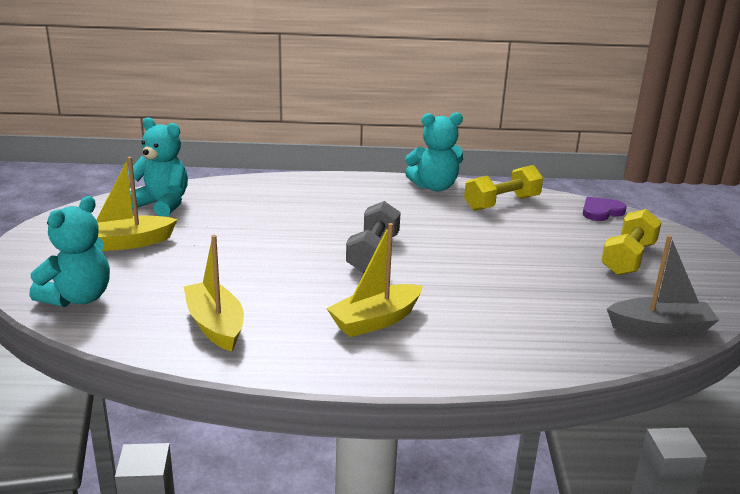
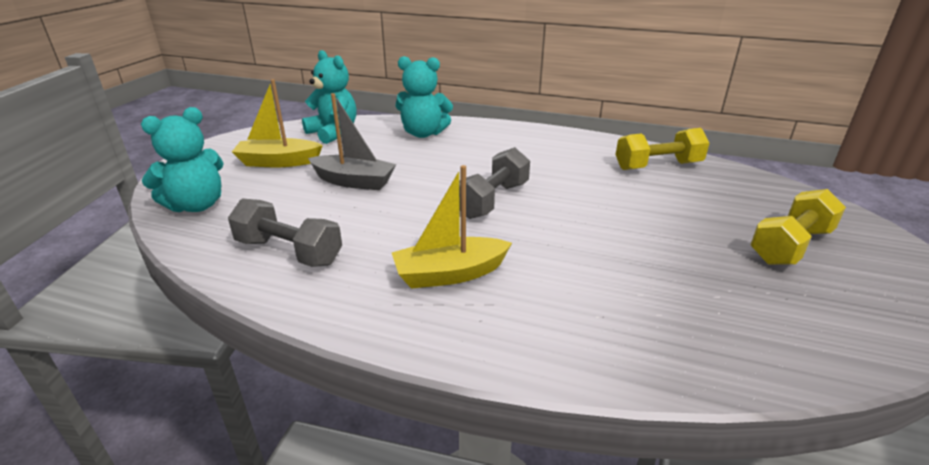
camera: 20 degrees right, 5 degrees up
yellow boat [184,235,244,352] -> grey dumbbell [228,198,342,267]
turquoise teddy bear [405,112,463,192] -> turquoise teddy bear moved to [395,56,453,138]
purple heart [583,197,627,221] -> none
grey boat [607,235,719,337] -> grey boat moved to [308,93,396,190]

